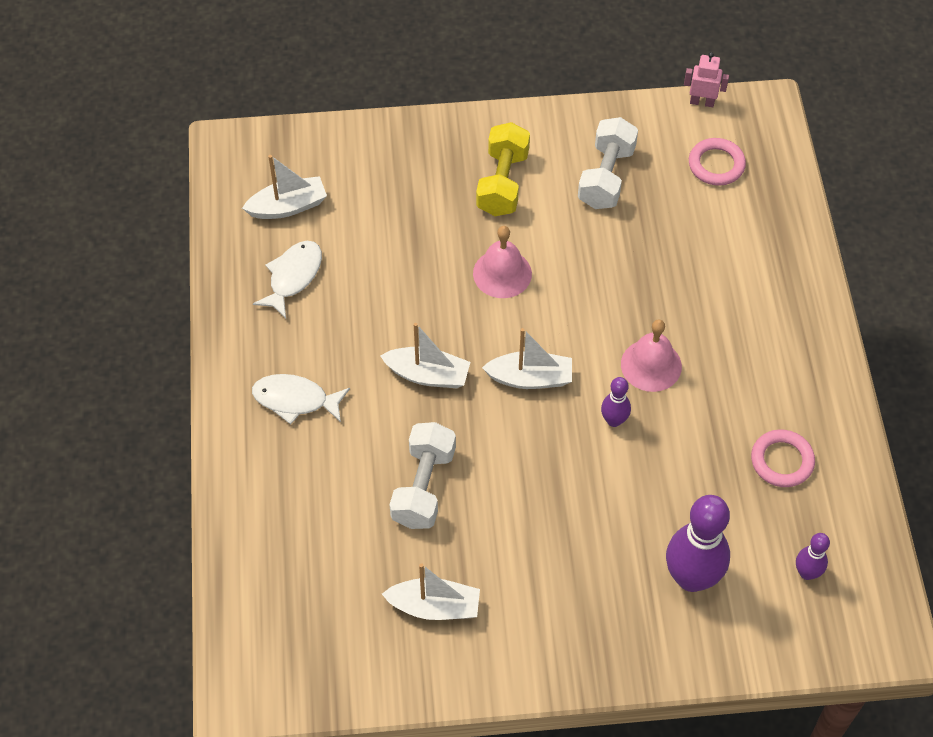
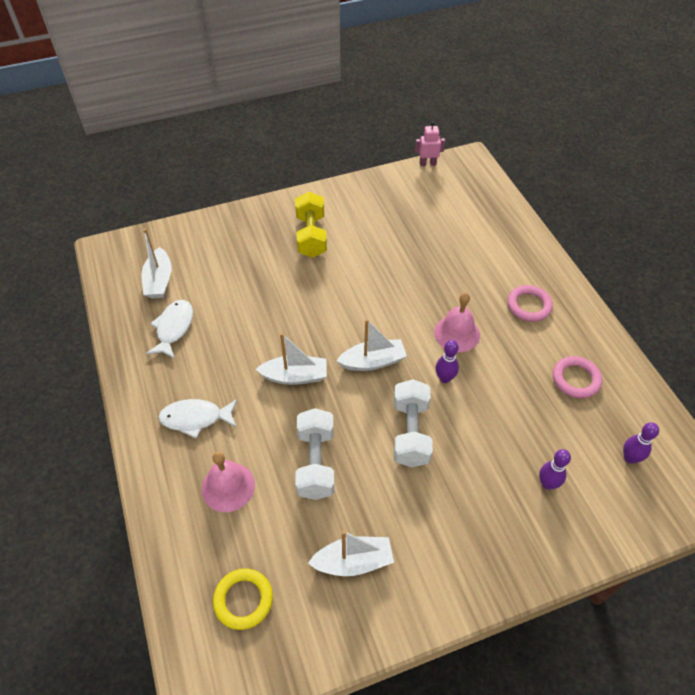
camera: 15 degrees left, 5 degrees down
white boat [242,155,327,219] -> white boat turned 120 degrees clockwise [141,228,172,299]
pink bell [473,226,532,298] -> pink bell moved to [201,452,255,512]
white dumbbell [578,117,638,209] -> white dumbbell moved to [394,379,433,467]
purple bowling pin [666,495,730,592] -> purple bowling pin [539,449,571,490], size x0.50
pink ring [689,138,746,186] -> pink ring moved to [507,285,553,322]
none -> yellow ring [213,568,273,630]

